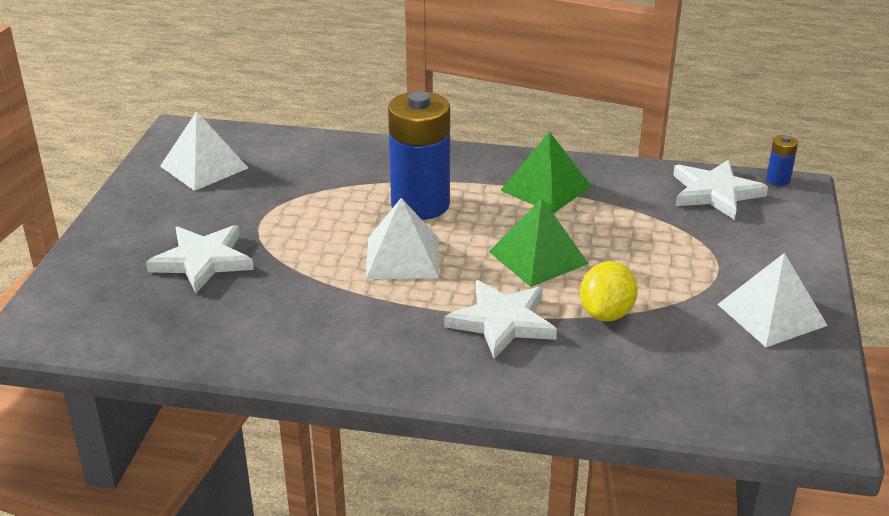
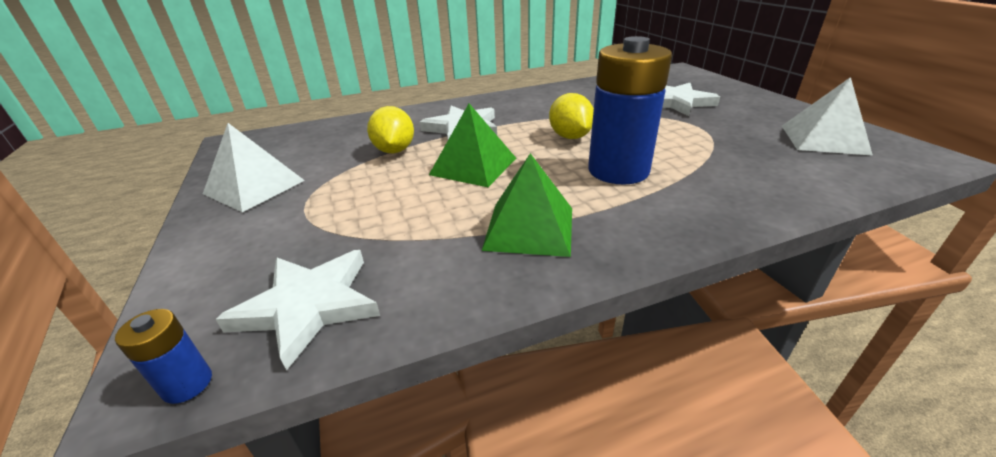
camera: 150 degrees right, 0 degrees up
white pyramid [366,198,439,279] -> yellow lemon [549,93,594,139]

